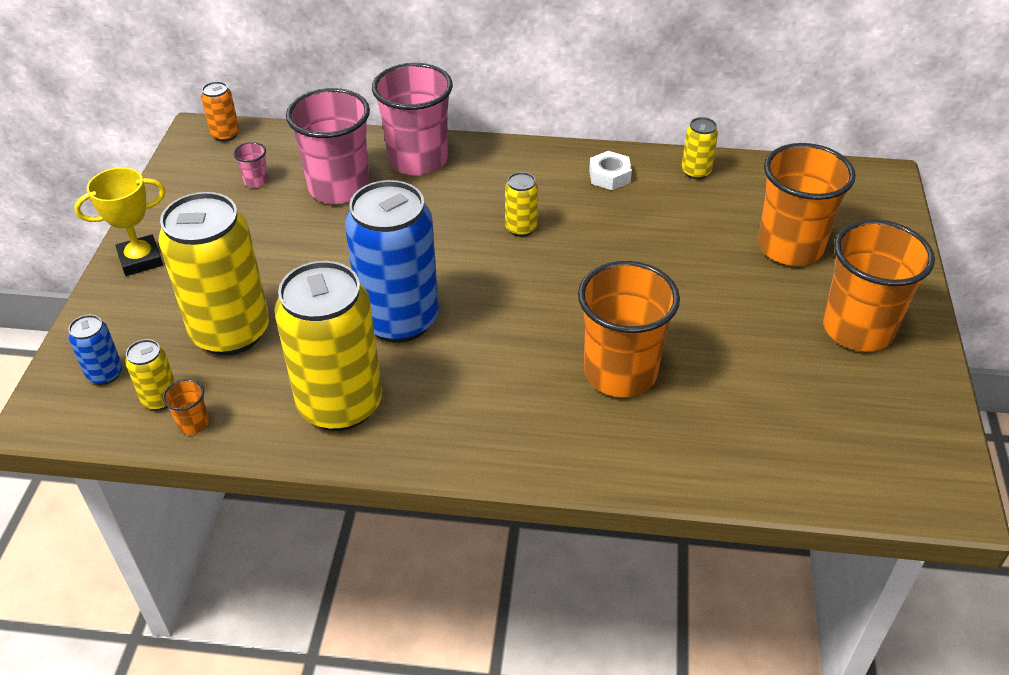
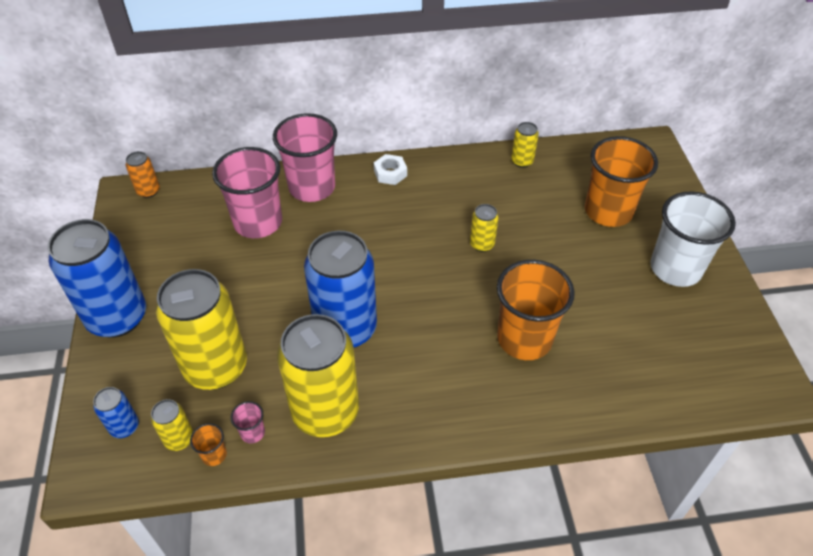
camera: 15 degrees left, 5 degrees up
yellow trophy [74,167,166,276] -> blue can [48,219,146,338]
pink cup [234,142,268,188] -> pink cup moved to [231,401,265,444]
yellow can [505,172,538,237] -> yellow can moved to [470,204,499,252]
white nut [589,151,632,190] -> white nut moved to [374,154,407,185]
orange cup [823,219,935,351] -> white cup [651,191,736,287]

